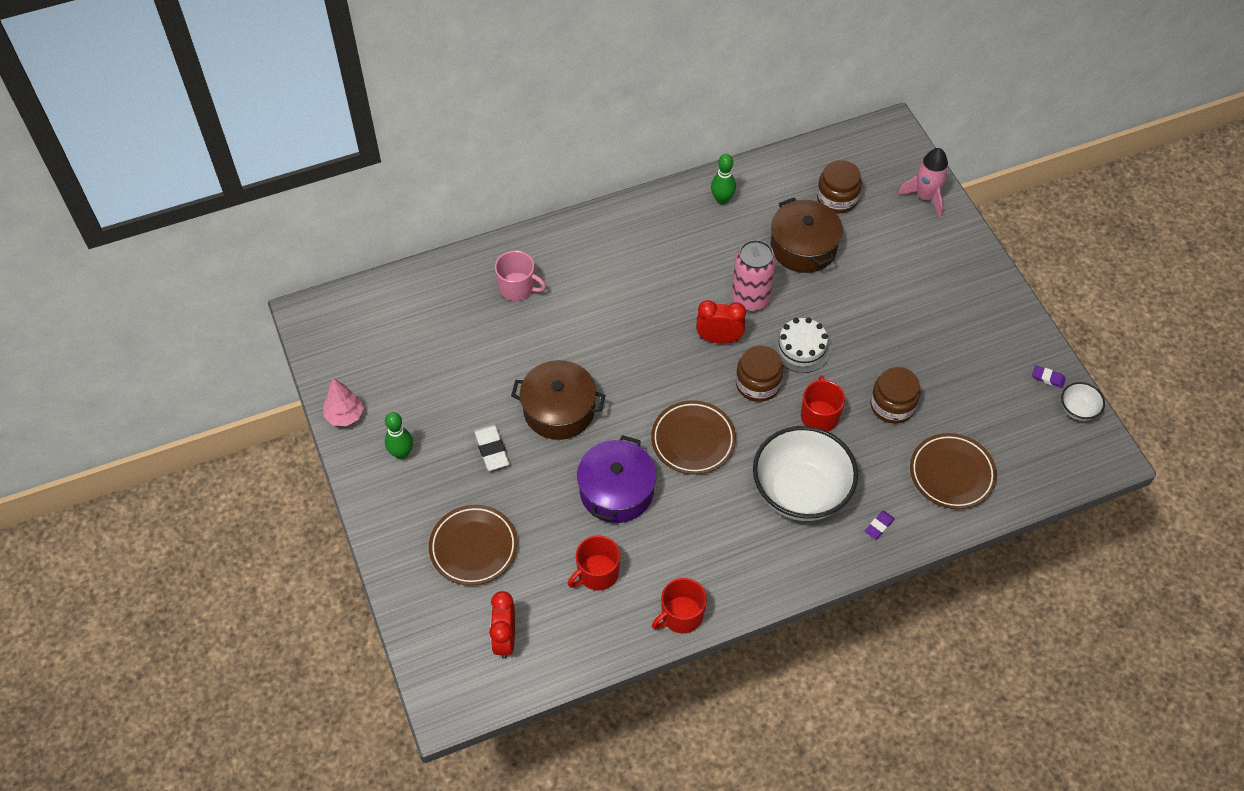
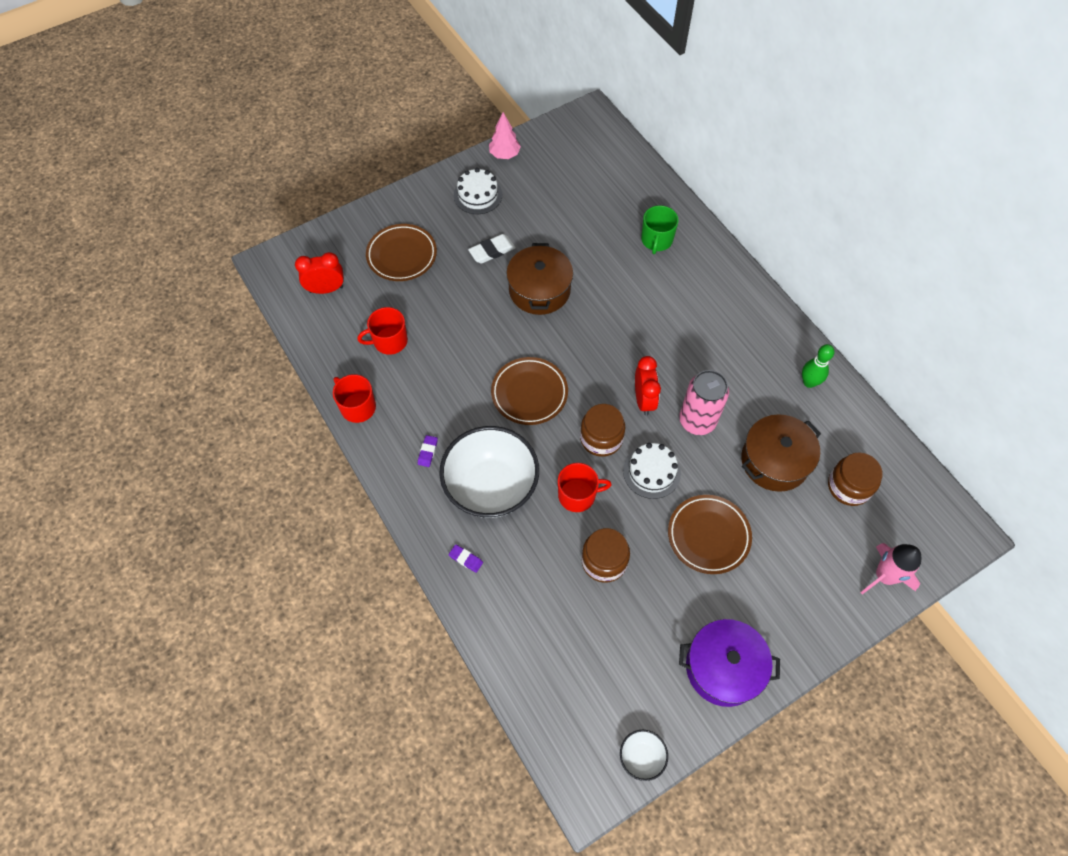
camera: 80 degrees right, 5 degrees up
green bowling pin [385,412,413,459] -> white cake [454,168,502,214]
pink mug [495,251,546,301] -> green mug [641,205,679,254]
red mug [568,535,620,591] -> red mug turned 60 degrees counterclockwise [357,307,408,355]
purple pot [577,435,656,523] -> purple pot moved to [679,619,780,707]
brown plate [910,433,997,509] -> brown plate moved to [668,495,752,574]
purple eraser [1032,365,1066,388] -> purple eraser moved to [418,435,438,467]

